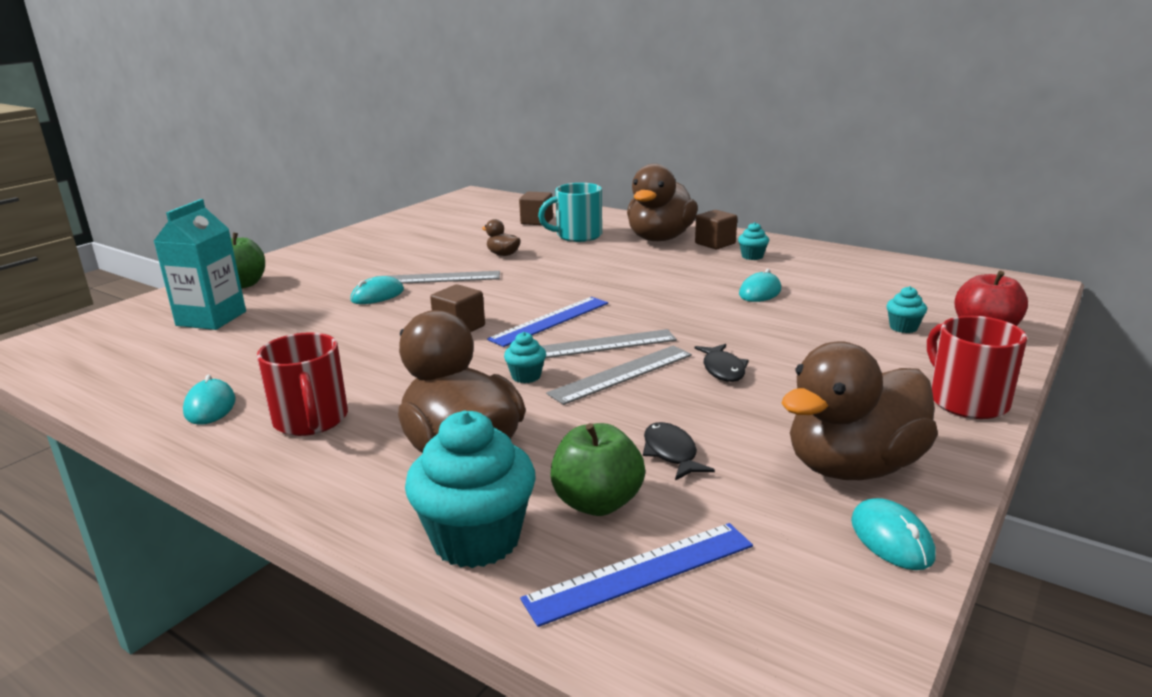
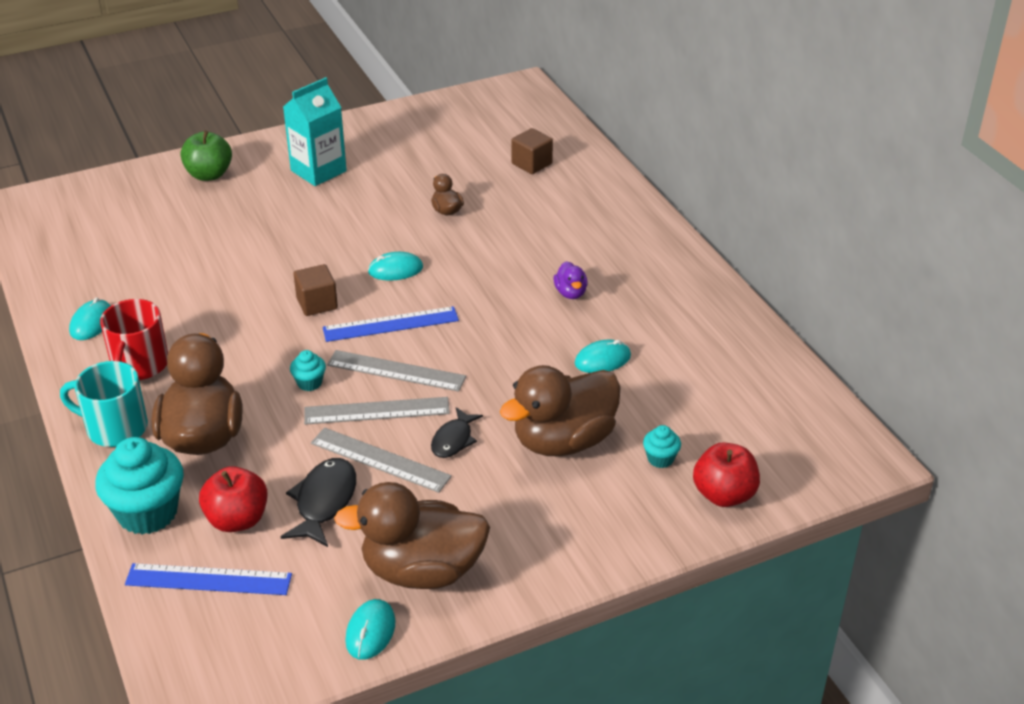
camera: 30 degrees right, 15 degrees up
turquoise carton [154,199,246,330] -> turquoise carton moved to [283,77,347,186]
turquoise mouse [350,276,404,304] -> turquoise mouse moved to [368,252,423,281]
grey ruler [376,271,500,284] -> grey ruler moved to [311,428,452,493]
turquoise mug [538,183,602,242] -> turquoise mug moved to [60,361,148,447]
green apple [551,423,645,516] -> red apple [199,466,268,532]
brown duck [627,164,698,241] -> brown duck moved to [500,365,621,456]
black fish [643,422,715,481] -> black fish [281,458,356,547], size x1.51
brown cube [695,210,737,249] -> none
turquoise cupcake [738,222,769,260] -> none
red mug [927,316,1027,419] -> none
none -> purple duck [554,261,588,299]

